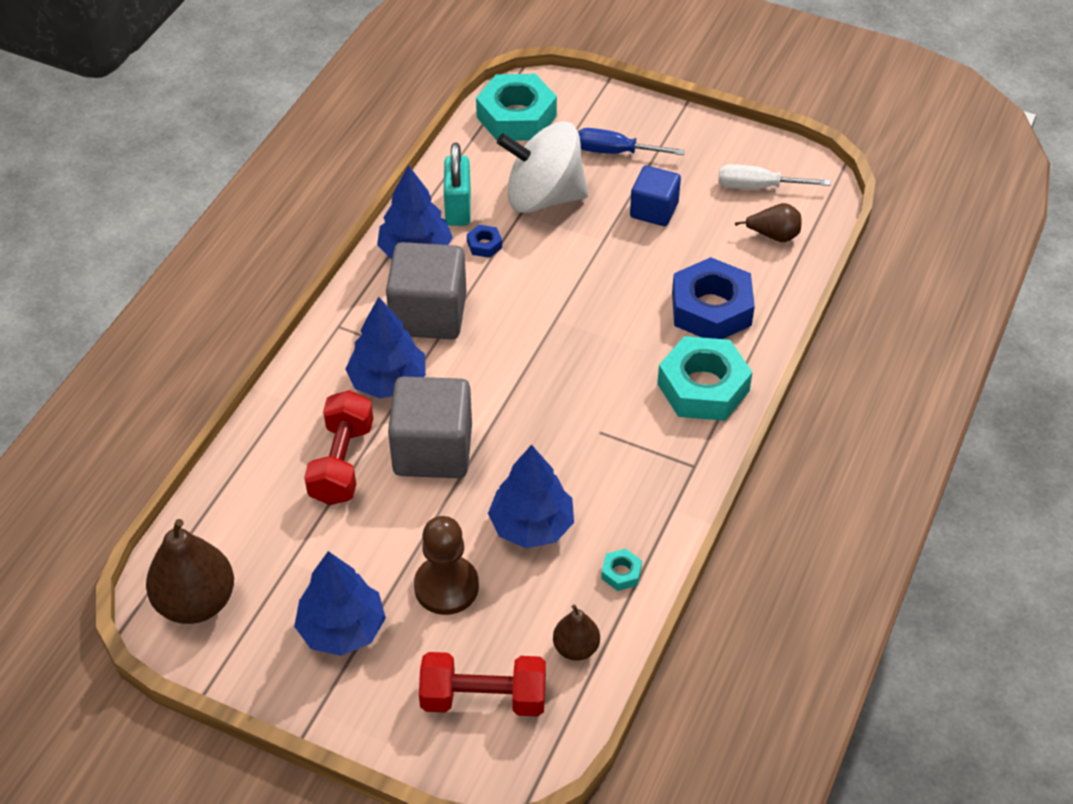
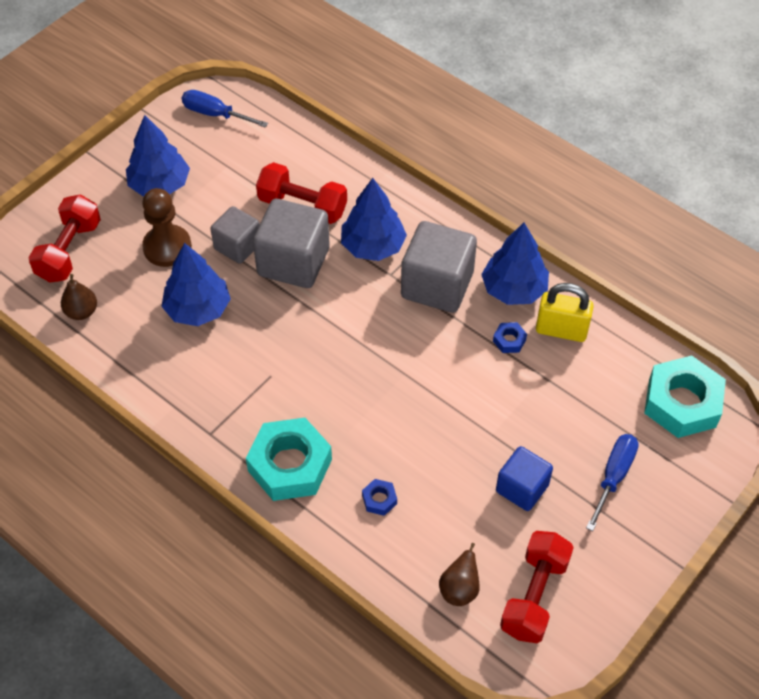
camera: 105 degrees right, 5 degrees up
brown pear [146,519,234,624] -> blue screwdriver [182,90,268,128]
turquoise padlock [444,143,471,226] -> yellow padlock [536,283,594,342]
white spinning top [497,121,588,213] -> none
turquoise nut [601,548,642,591] -> none
blue nut [672,257,755,339] -> blue nut [362,479,397,516], size x0.42
white screwdriver [718,164,831,189] -> red dumbbell [500,531,574,643]
none -> grey cube [210,206,260,264]

